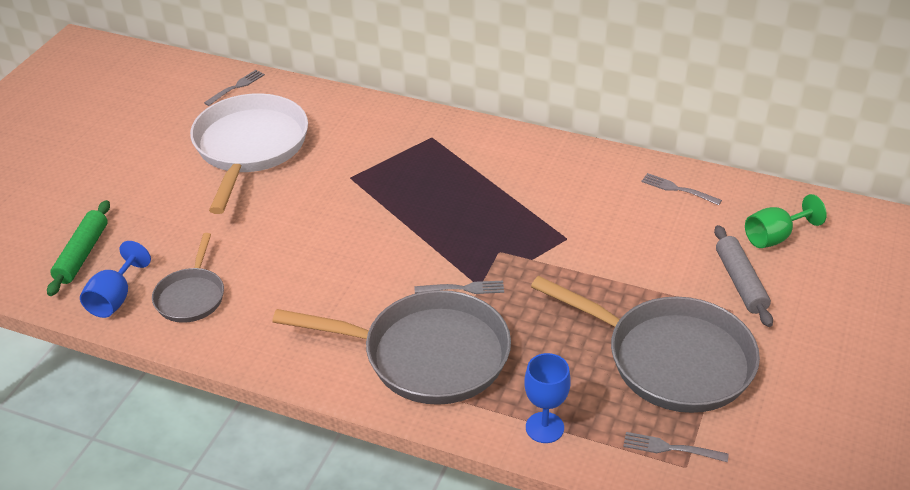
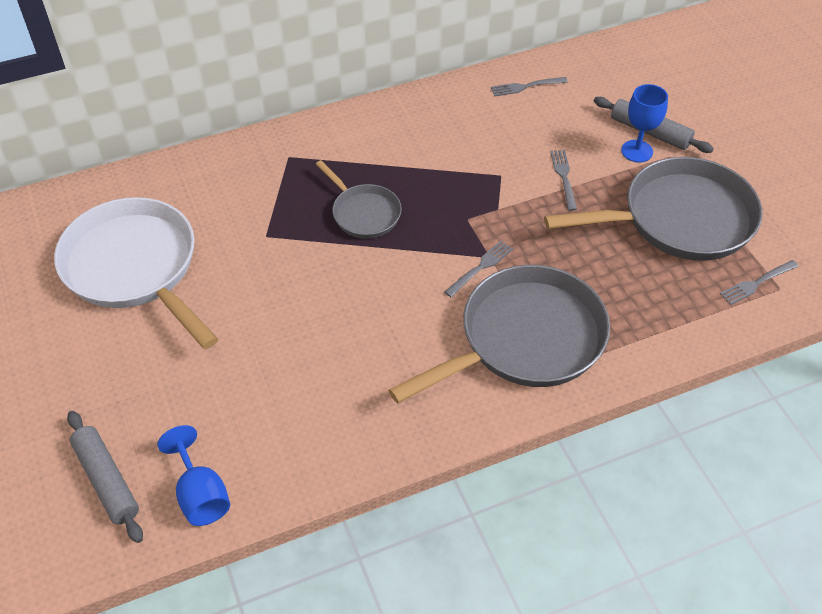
camera: 45 degrees left, 10 degrees up
green rolling pin [47,200,110,296] -> grey rolling pin [67,411,143,543]
grey pan [152,233,224,323] -> grey pan moved to [316,160,402,239]
grey fork [204,70,265,106] -> grey fork moved to [550,150,577,211]
blue goblet [524,353,571,443] -> blue goblet moved to [621,84,668,162]
green goblet [745,194,827,248] -> none

